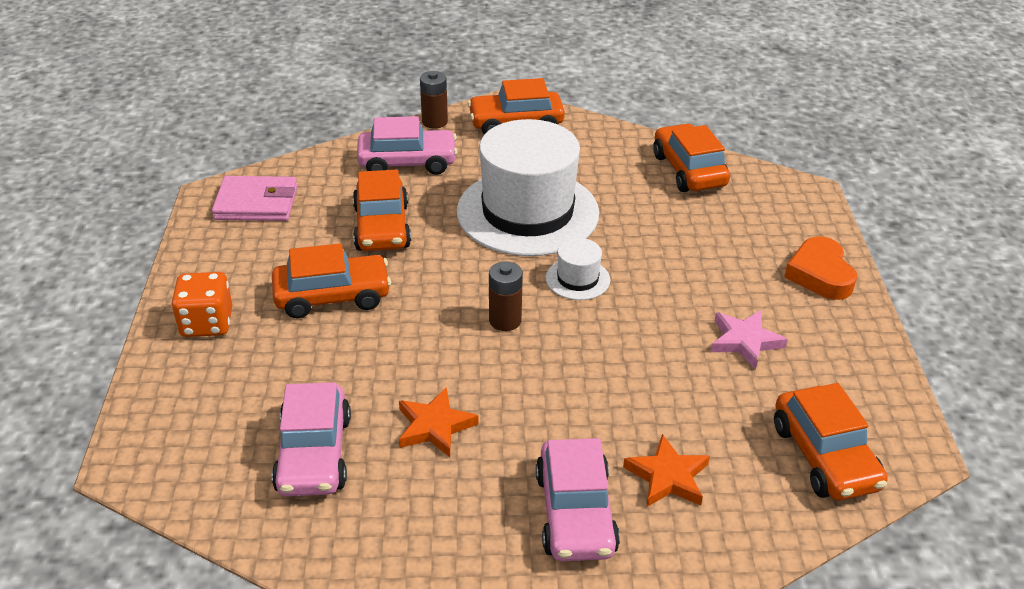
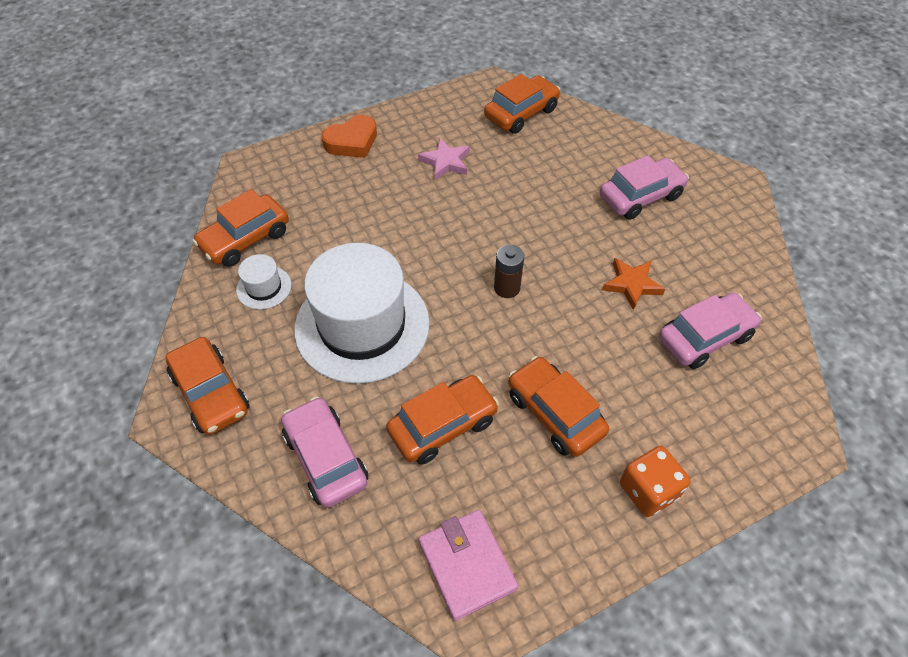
camera: 115 degrees left, 15 degrees up
brown battery [420,71,448,128] -> none
white hat [546,238,610,300] -> white hat moved to [236,254,291,310]
orange star [623,434,710,507] -> none

